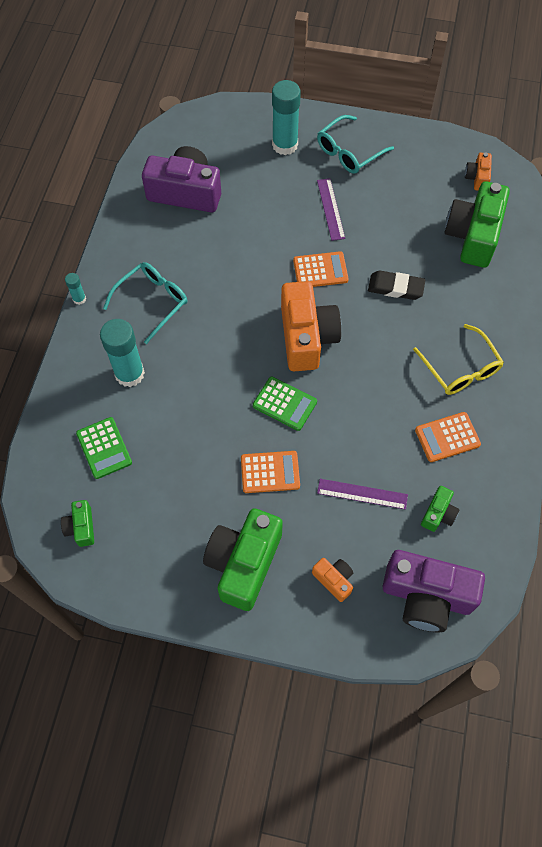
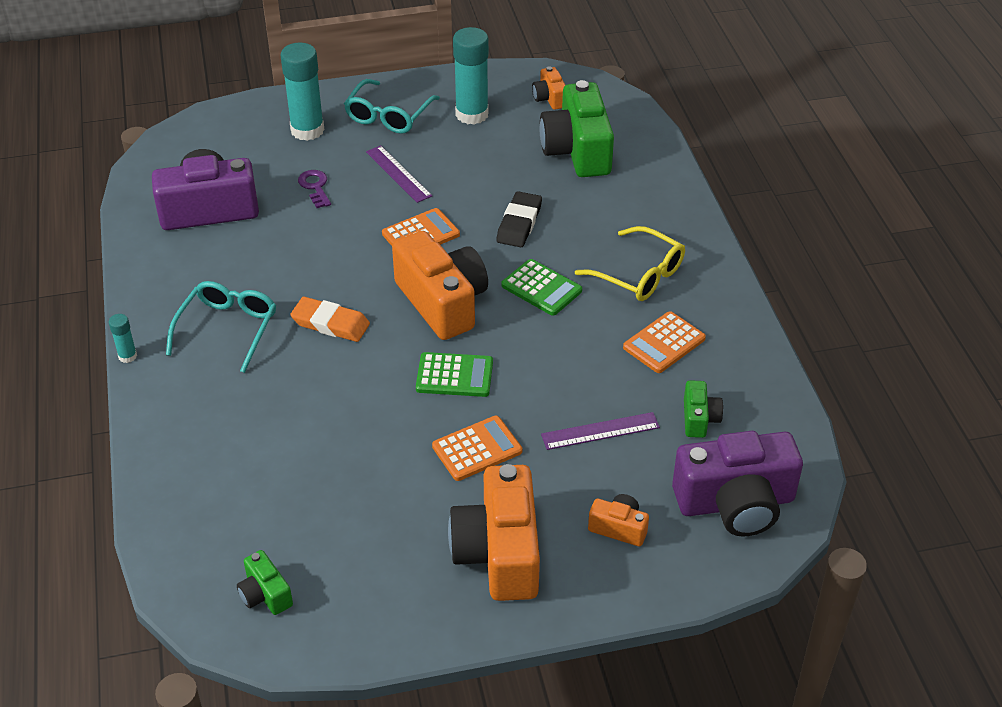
camera: 25 degrees left, 20 degrees down
green calculator [76,417,132,479] -> green calculator moved to [501,259,582,316]
turquoise glue stick [100,319,145,387] -> turquoise glue stick moved to [453,27,489,124]
green camera [203,508,283,611] -> orange camera [448,464,540,601]
black eraser [368,271,425,300] -> black eraser turned 60 degrees counterclockwise [496,191,542,247]
none -> orange eraser [290,297,370,342]
none -> purple key [298,170,331,208]

